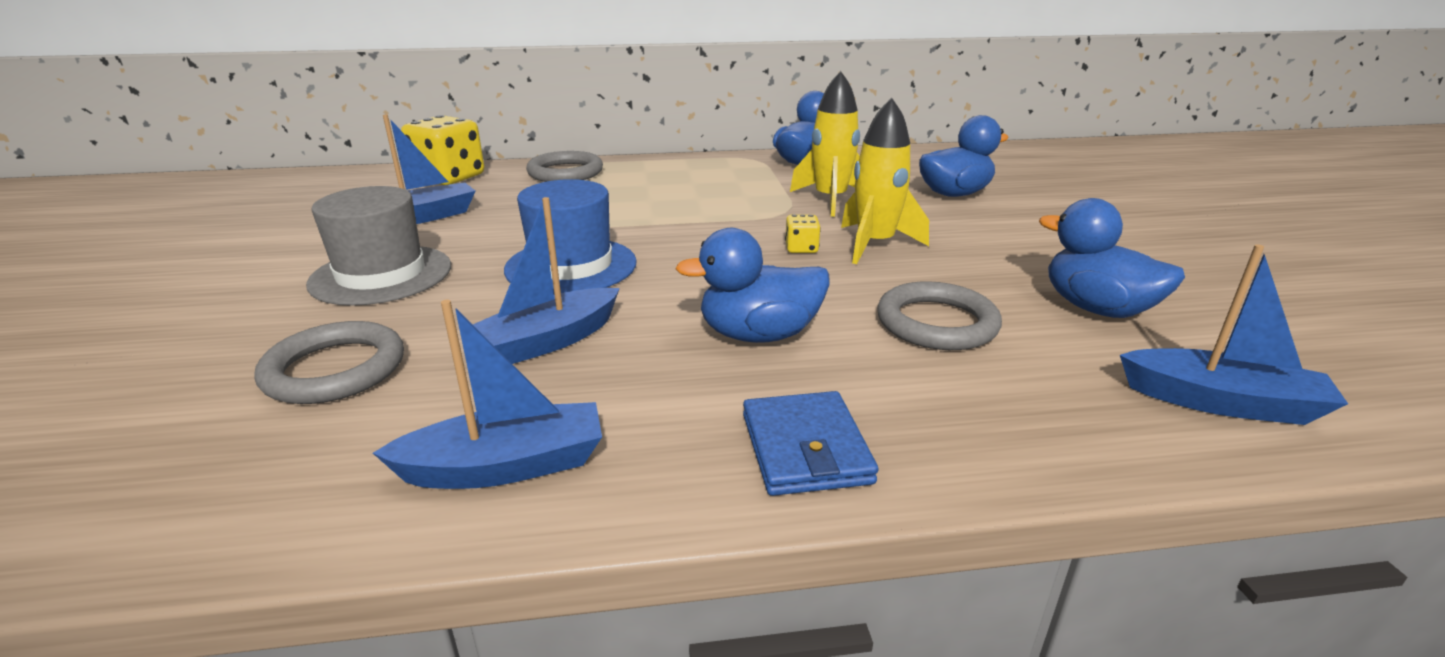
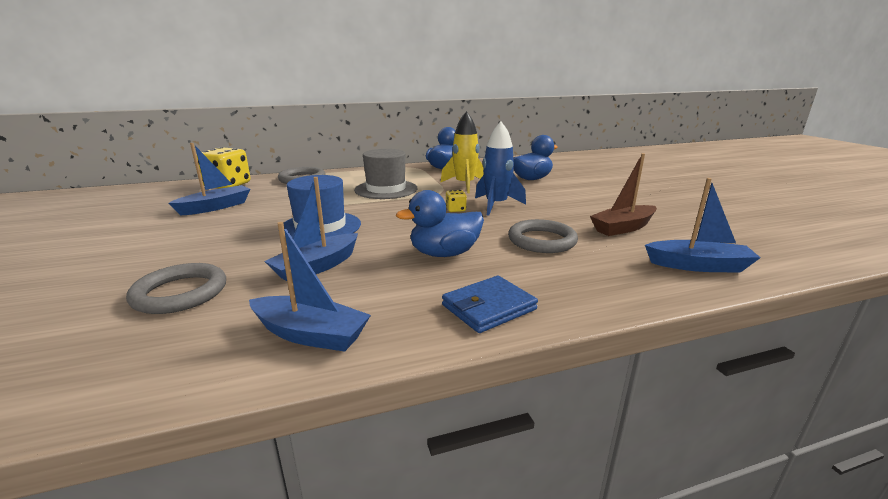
camera: 10 degrees left, 5 degrees down
grey hat [306,186,451,306] -> grey hat moved to [354,149,418,199]
blue boat [373,300,602,489] -> blue boat turned 45 degrees clockwise [249,222,371,352]
blue wallet [743,391,879,496] -> blue wallet turned 75 degrees clockwise [442,276,538,333]
yellow rocket [841,98,929,264] -> blue rocket [475,121,526,215]
blue duck [1039,198,1185,318] -> brown boat [590,153,657,236]

